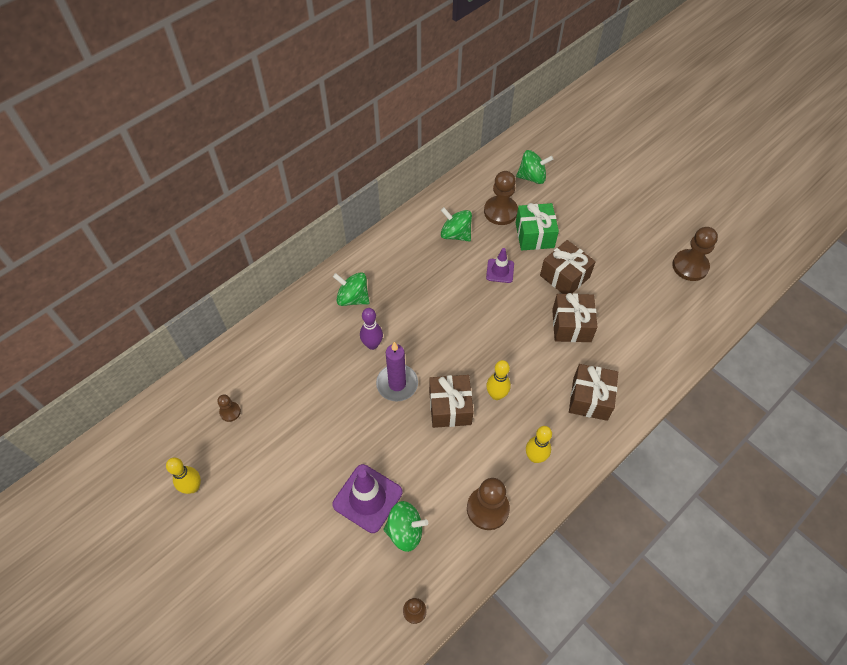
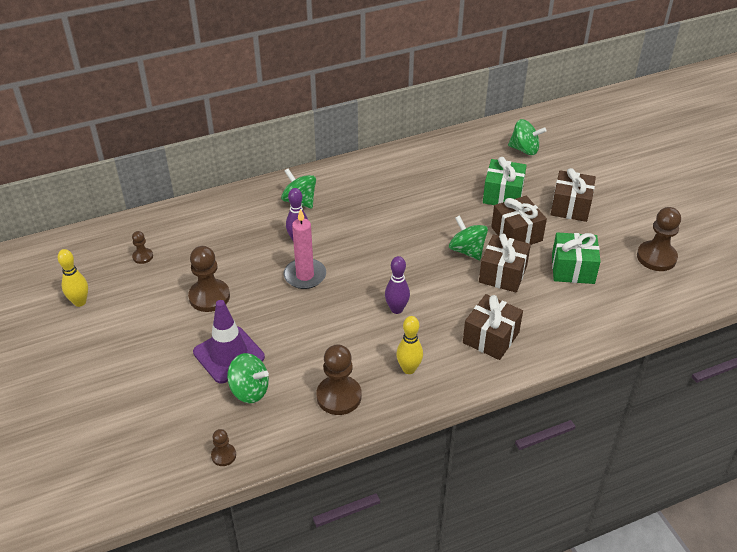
camera: 20 degrees right, 15 degrees down
purple candle [376,342,418,402] -> pink candle [283,209,326,289]
brown gift [429,375,474,428] -> brown gift moved to [551,168,596,222]
green spinning top [441,207,472,241] -> green spinning top moved to [449,215,488,260]
brown pawn [484,171,518,225] -> brown pawn moved to [188,246,230,312]
purple traffic cone [486,248,514,283] -> none
yellow bowling pin [486,360,511,400] -> purple bowling pin [385,256,410,314]
none -> green gift [552,232,601,284]

